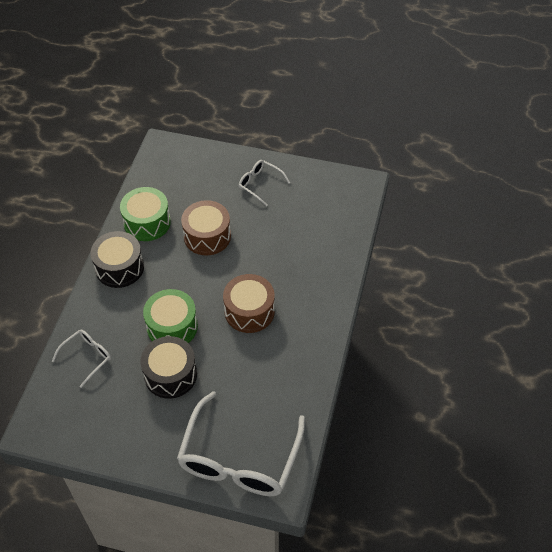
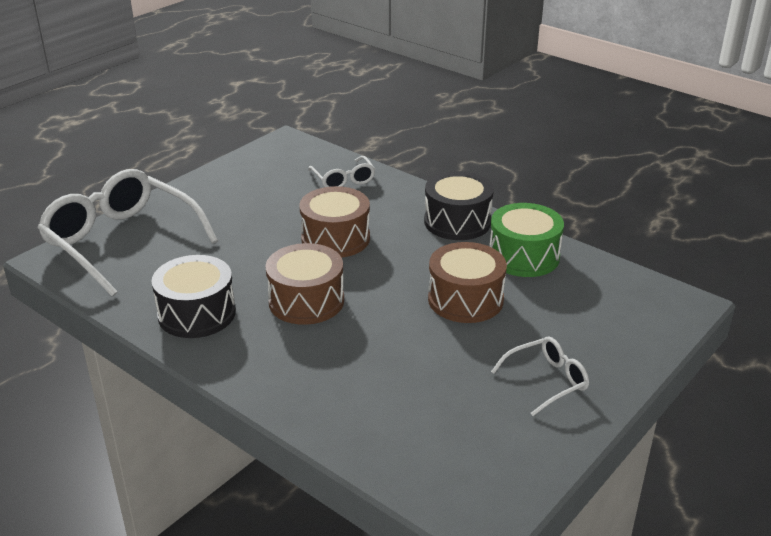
camera: 115 degrees right, 20 degrees down
black drum [140,336,197,399] -> black drum moved to [152,255,236,338]
green drum [143,289,198,343] -> brown drum [299,186,370,258]

